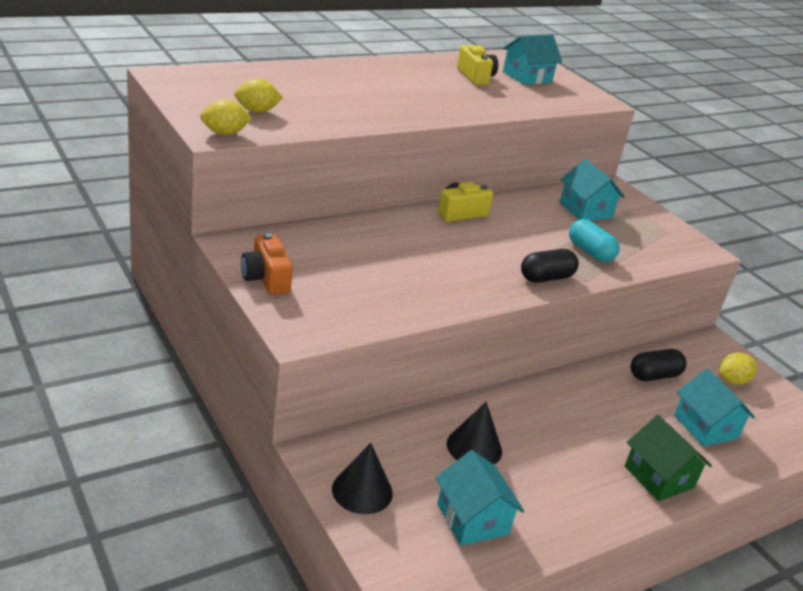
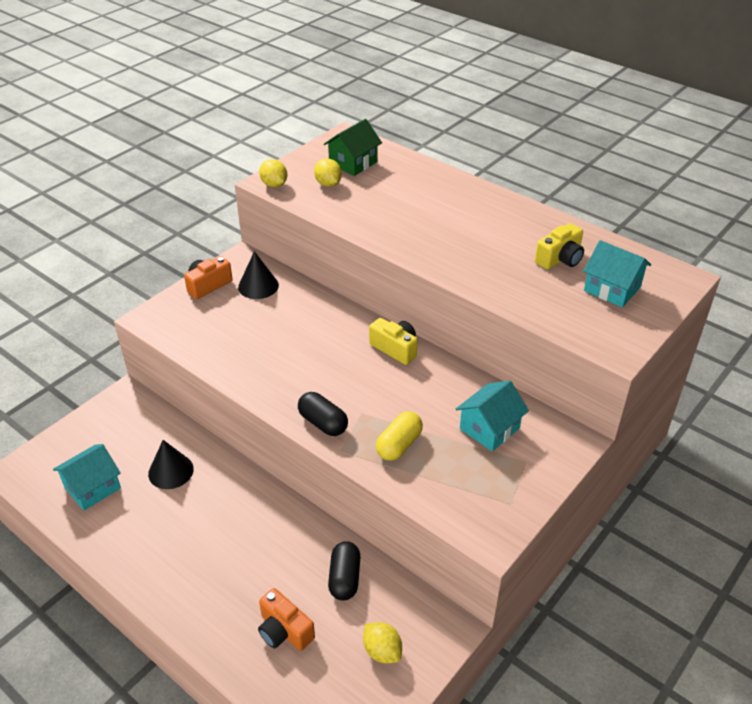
camera: 75 degrees right, 10 degrees up
black cone [332,443,393,514] -> black cone moved to [238,251,279,299]
turquoise capsule [569,219,620,262] -> yellow capsule [376,411,423,461]
green house [625,415,712,501] -> green house moved to [324,119,382,176]
black capsule [631,349,686,381] -> black capsule turned 45 degrees clockwise [328,541,360,601]
turquoise house [674,368,755,446] -> orange camera [258,588,315,651]

